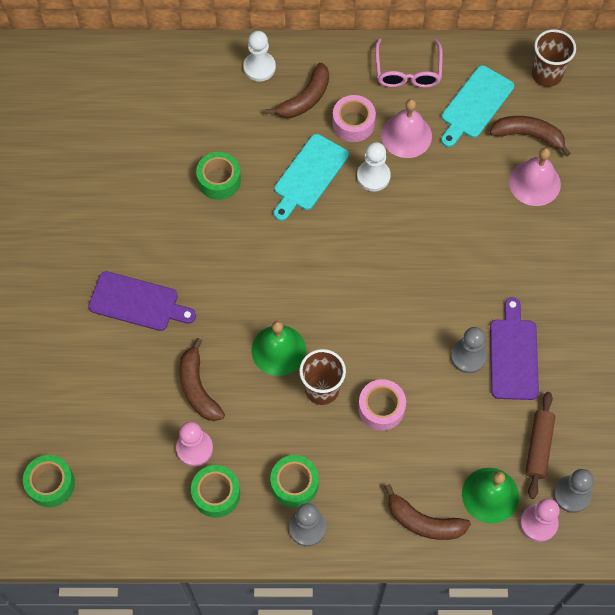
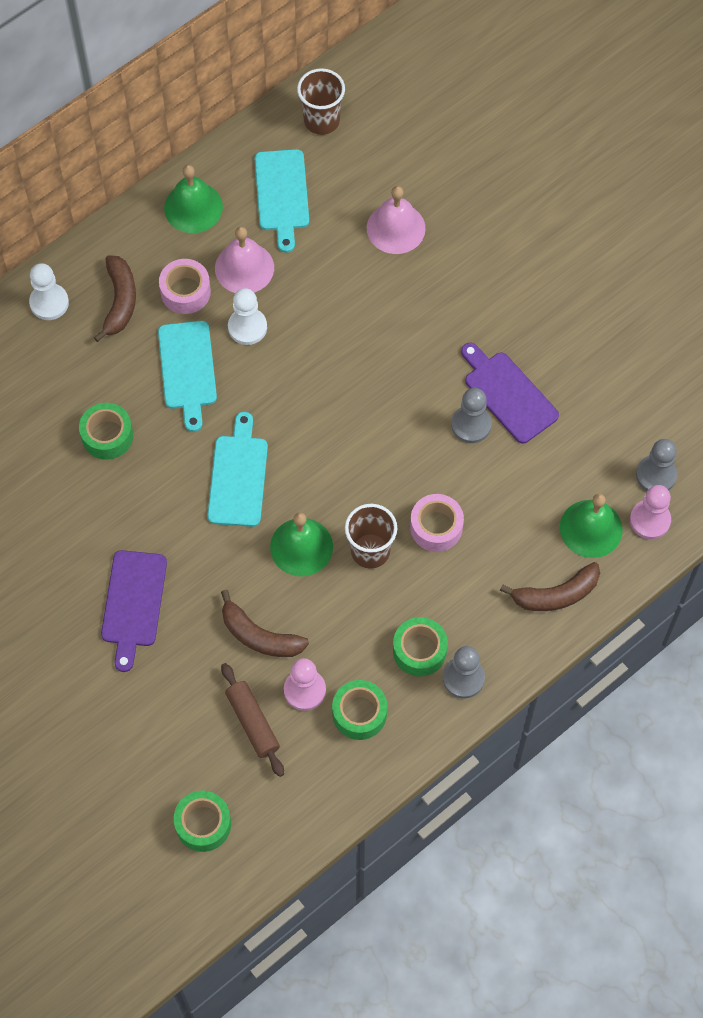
camera: 40 degrees left, 0 degrees up
purple cutting board [88,271,196,331] -> purple cutting board turned 120 degrees clockwise [101,550,167,672]
pink glasses [375,38,443,88] -> green bell [164,165,223,233]
brown banana [490,116,571,156] -> none
brown rolling pin [525,392,555,499] -> brown rolling pin moved to [221,663,284,777]
none -> turquoise cutting board [208,412,268,527]

